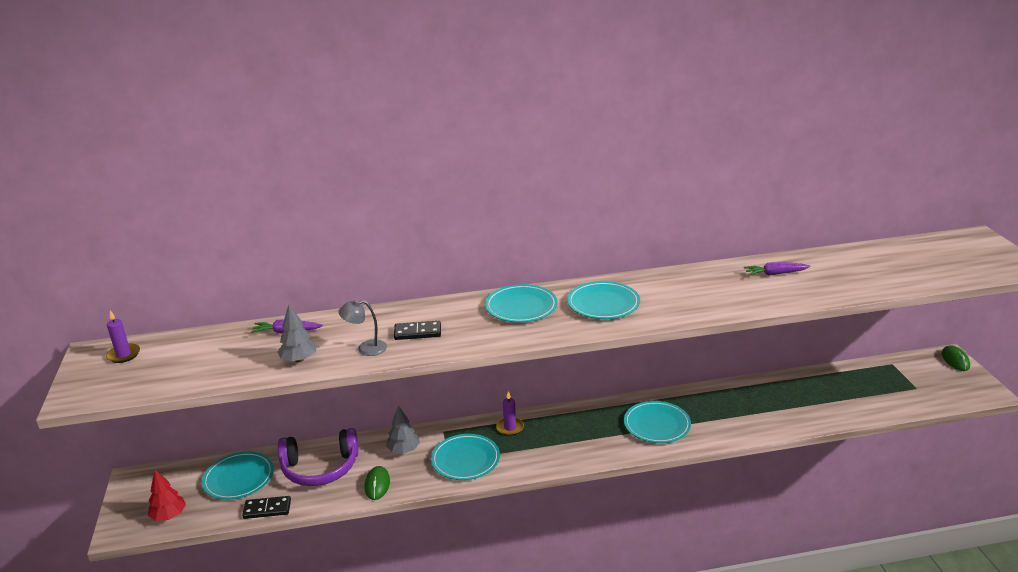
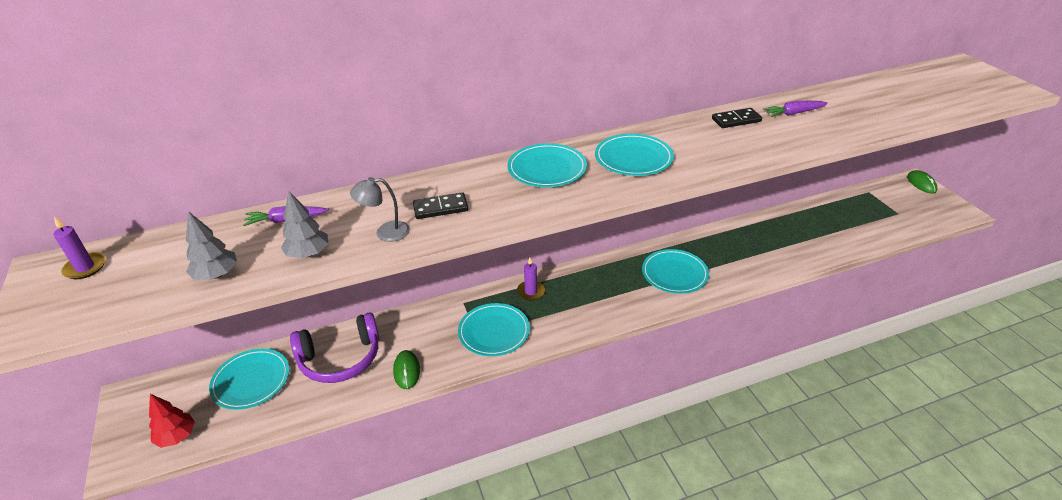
camera: 10 degrees left, 10 degrees up
black domino [242,496,291,519] -> black domino moved to [712,108,762,128]
grey tree [386,406,420,454] -> grey tree moved to [186,211,237,280]

